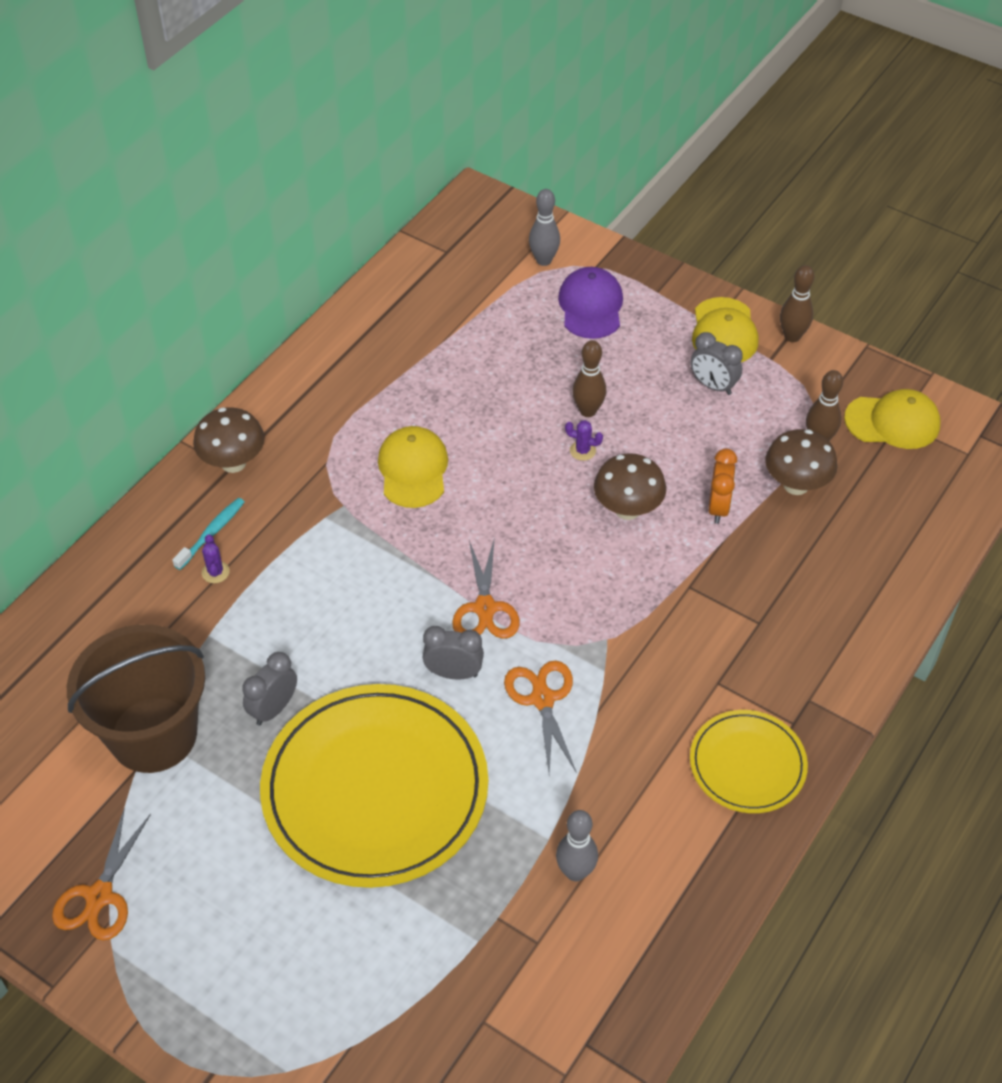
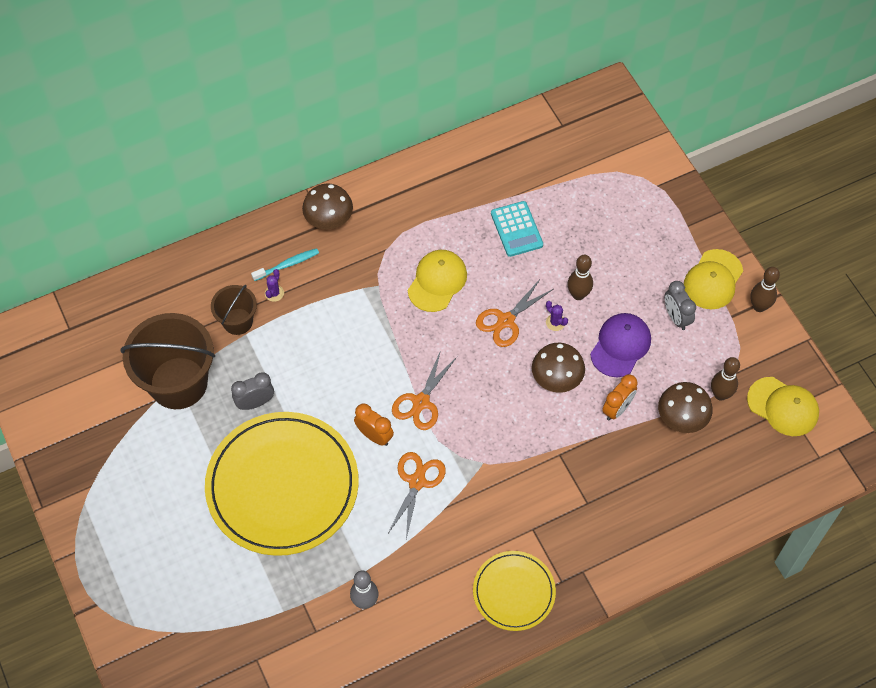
camera: 30 degrees right, 10 degrees up
orange scissors [52,808,151,940] -> orange scissors moved to [476,278,553,347]
grey clock [423,626,484,680] -> orange clock [354,403,394,446]
grey bowling pin [529,189,560,266] -> none
purple cap [558,267,623,339] -> purple cap moved to [590,313,651,377]
none -> brown bucket [211,285,257,335]
none -> turquoise calculator [491,201,543,257]

